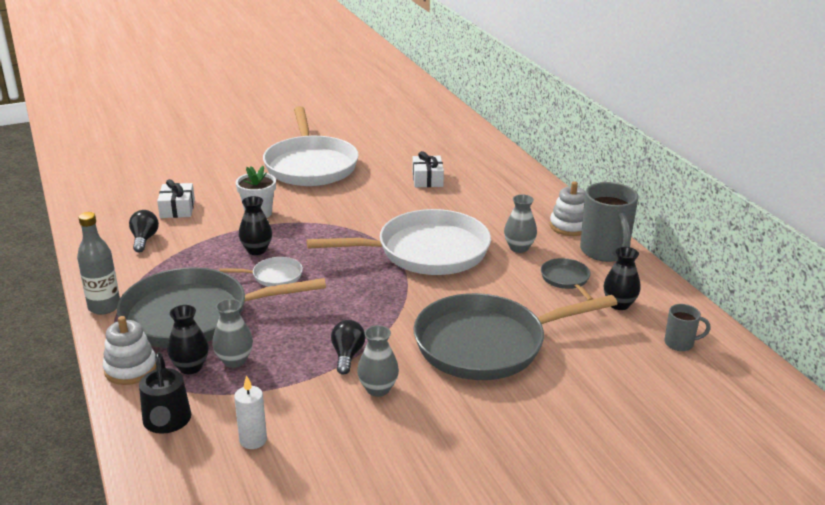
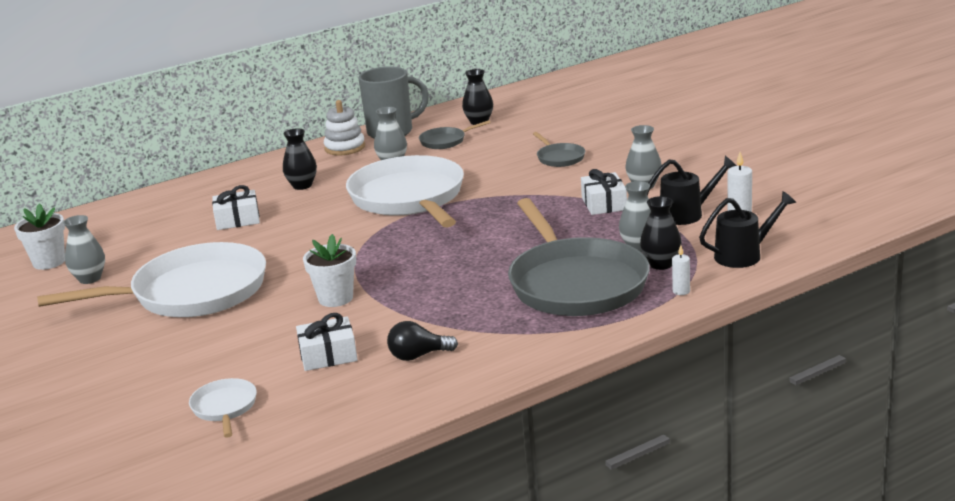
camera: 95 degrees left, 5 degrees down
grey bottle [77,212,120,315] -> none
white stacking toy [103,316,156,385] -> white candle [672,245,690,295]
white pan [219,257,303,287] -> white pan moved to [189,378,257,438]
black vase [239,196,272,255] -> black vase moved to [283,128,317,190]
black light bulb [331,320,365,375] -> white gift [581,169,627,215]
grey pan [414,293,618,380] -> grey pan [533,132,585,167], size x0.43
grey mug [664,304,710,351] -> none
none -> white flower pot [14,203,65,270]
none -> grey vase [63,215,105,284]
none -> black watering can [647,156,736,225]

